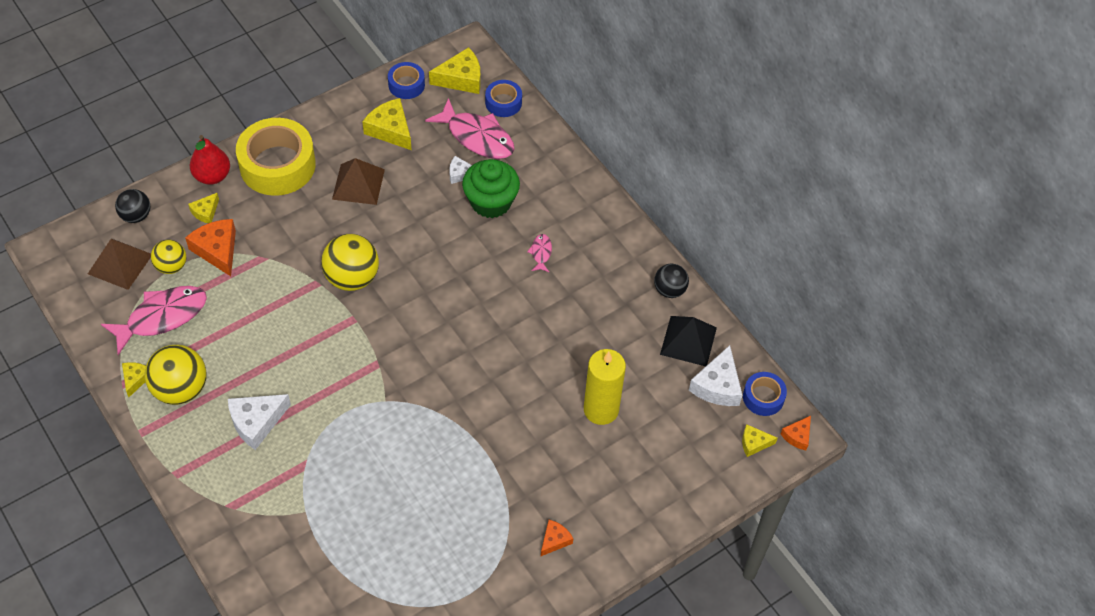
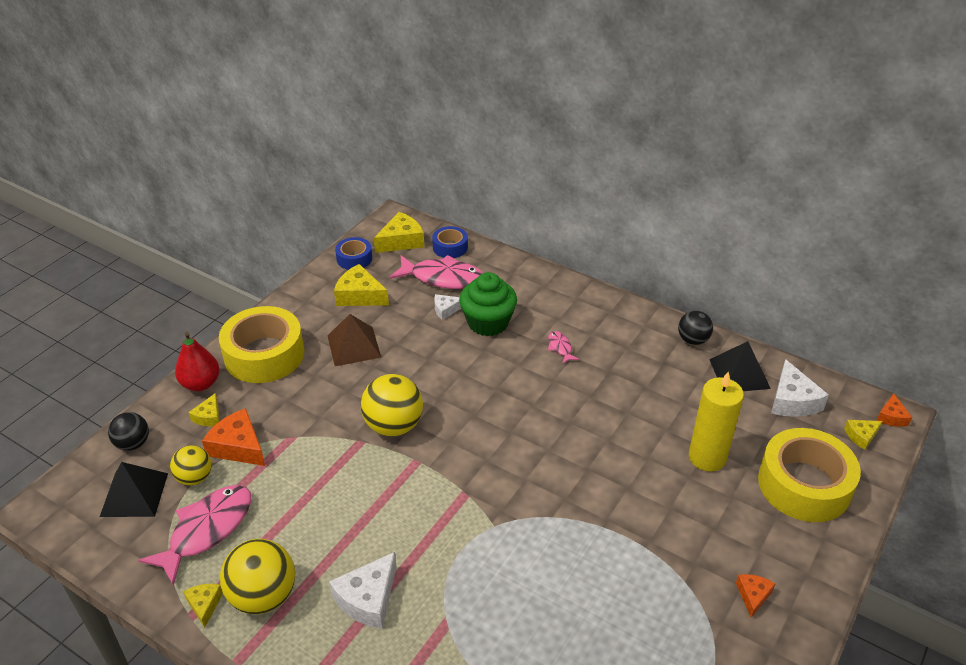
camera: 20 degrees left, 15 degrees down
brown pyramid [88,239,151,290] -> black pyramid [100,462,168,517]
blue tape [743,372,787,416] -> none
none -> yellow tape [758,428,861,522]

